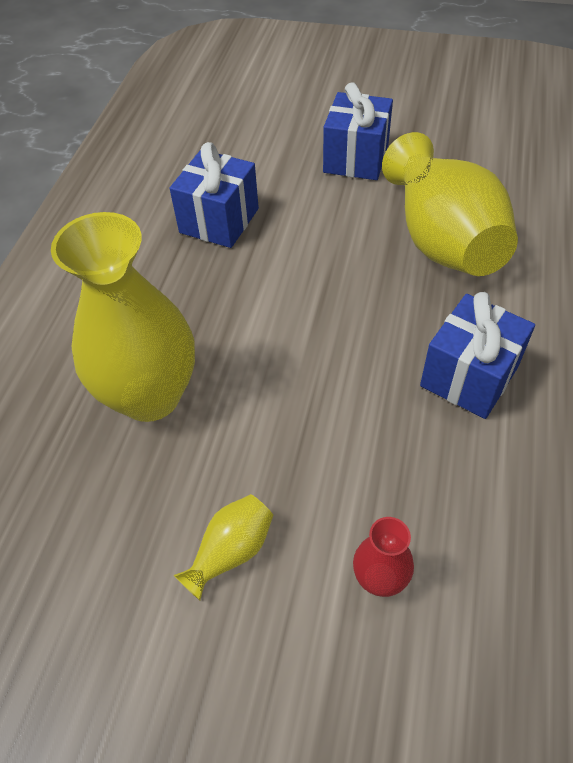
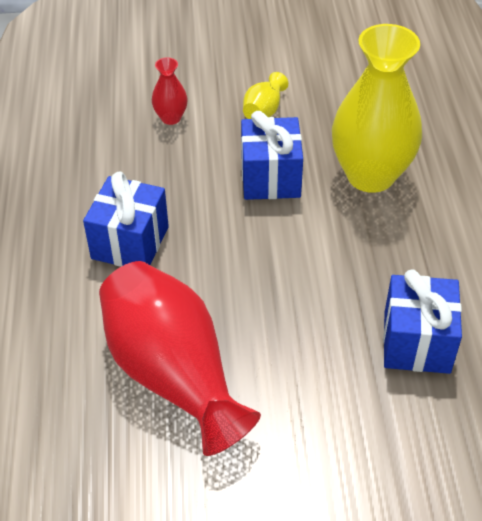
camera: 160 degrees right, 5 degrees down
blue gift [323,82,393,180] -> blue gift moved to [241,111,303,200]
yellow vase [382,132,518,276] -> red vase [99,261,261,456]

